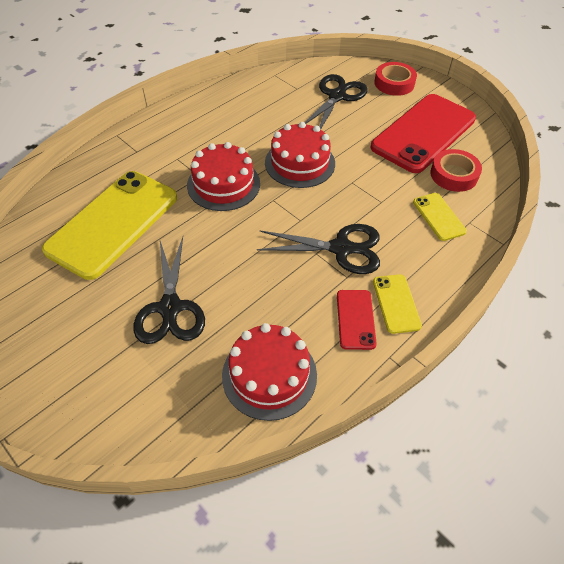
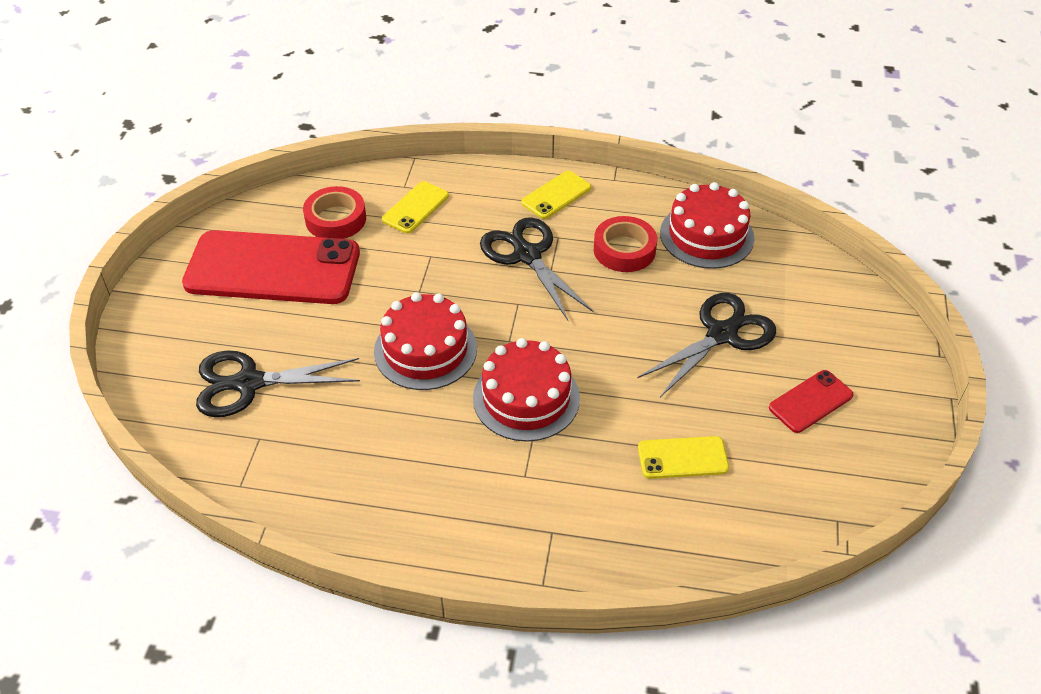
camera: 125 degrees left, 5 degrees down
yellow phone [42,171,177,280] -> yellow phone [638,436,729,479], size x0.45
red phone [337,290,377,350] -> red phone moved to [769,370,853,433]
red tape [374,62,417,96] -> red tape moved to [594,216,657,272]

